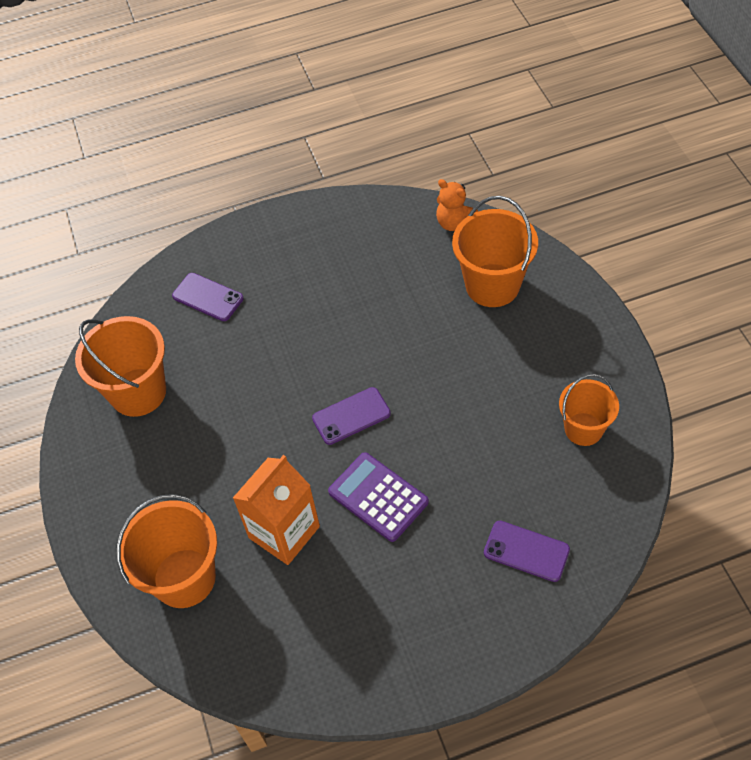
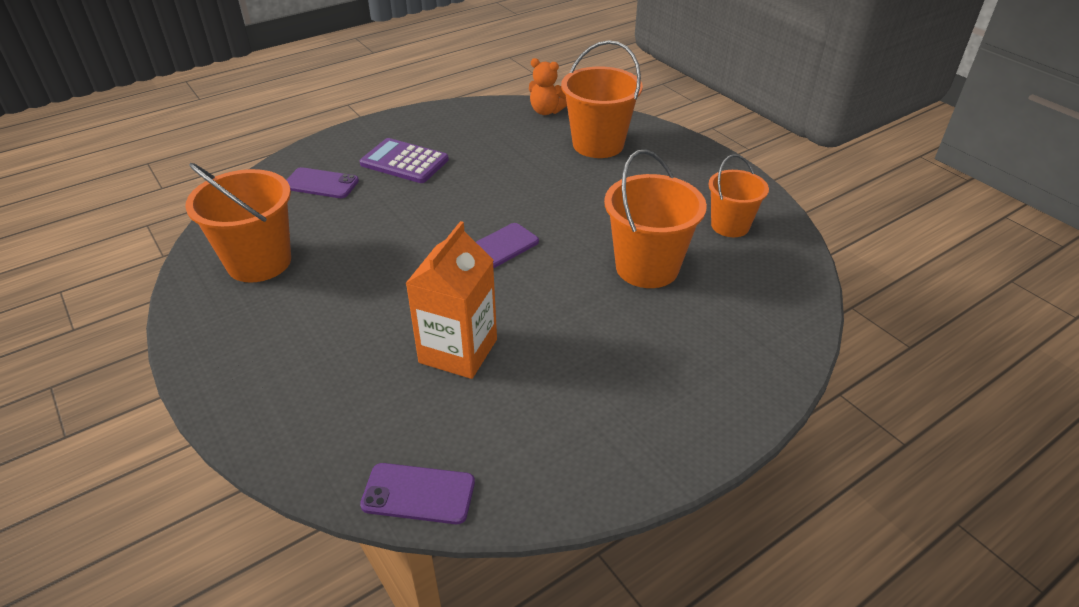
camera: 20 degrees left, 15 degrees down
orange bucket [116,494,217,608] -> orange bucket moved to [604,149,707,288]
purple calculator [328,452,429,542] -> purple calculator moved to [360,138,449,183]
purple phone [484,521,570,582] -> purple phone moved to [360,463,475,524]

